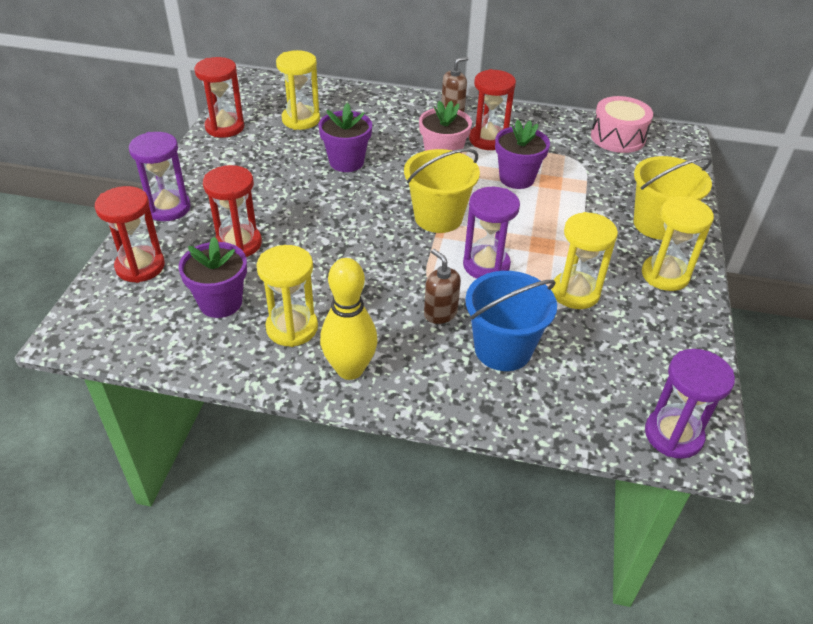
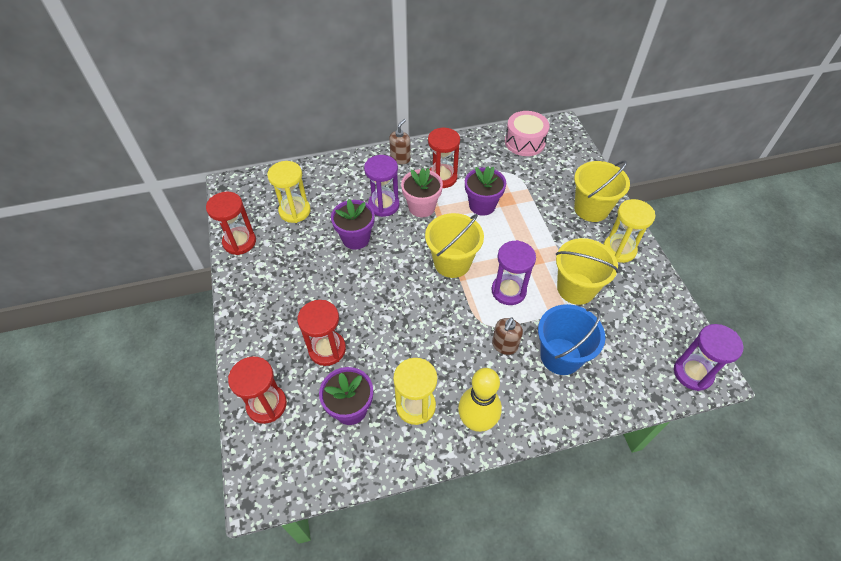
camera: 25 degrees left, 10 degrees up
purple hourglass [129,132,191,221] -> purple hourglass moved to [364,155,400,217]
brown soap dispenser [424,249,461,324] -> brown soap dispenser turned 90 degrees counterclockwise [492,317,523,355]
yellow hourglass [551,212,618,309] -> yellow bucket [555,238,619,305]

